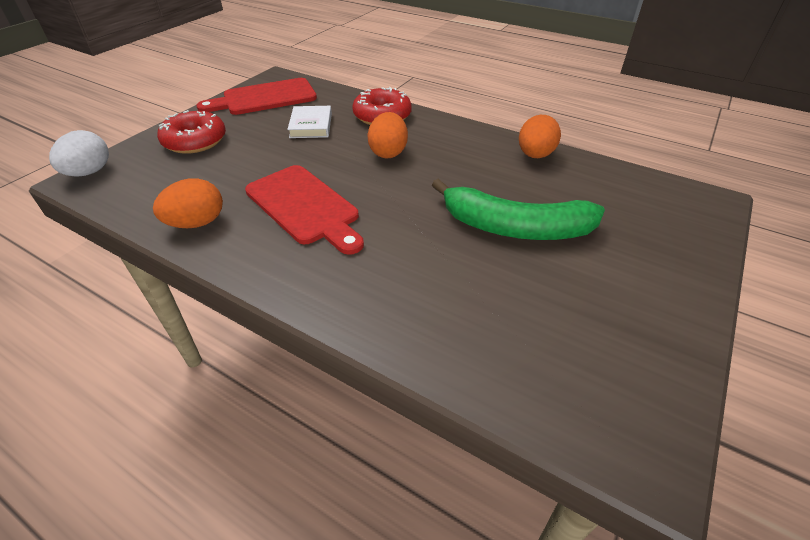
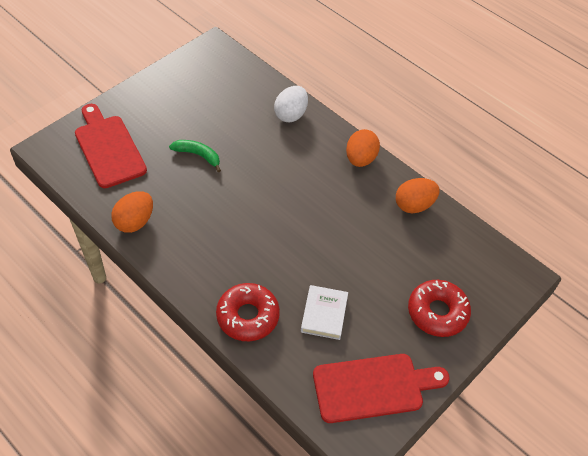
camera: 170 degrees left, 10 degrees up
white egg [49,130,109,176] -> white egg moved to [274,86,308,122]
red cutting board [245,165,364,255] -> red cutting board moved to [75,104,147,188]
orange egg [367,112,408,158] -> orange egg moved to [346,129,380,167]
green banana [432,179,605,240] -> green banana [169,140,221,172], size x0.51

